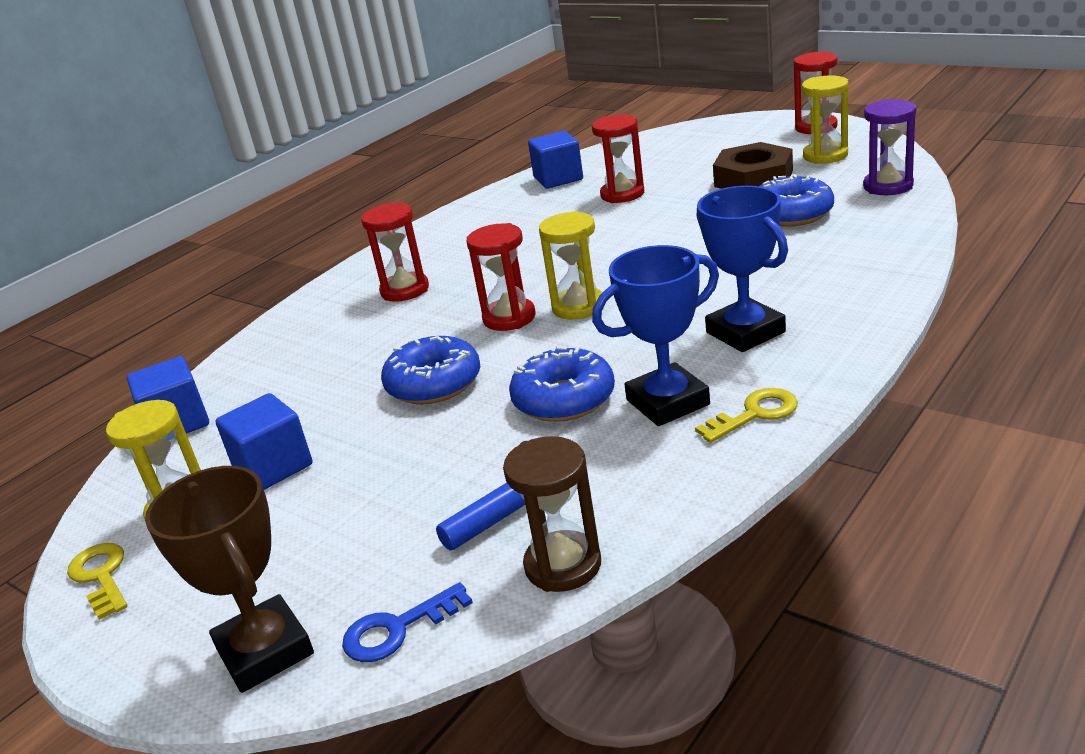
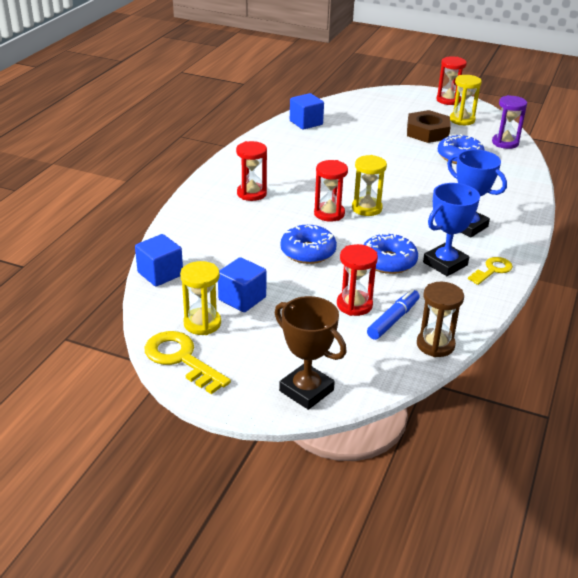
camera: 20 degrees left, 5 degrees up
yellow key [67,543,127,620] -> yellow key [145,331,231,394], size x1.60
blue key [342,582,473,662] -> none
red hourglass [592,115,644,203] -> red hourglass moved to [337,244,378,316]

